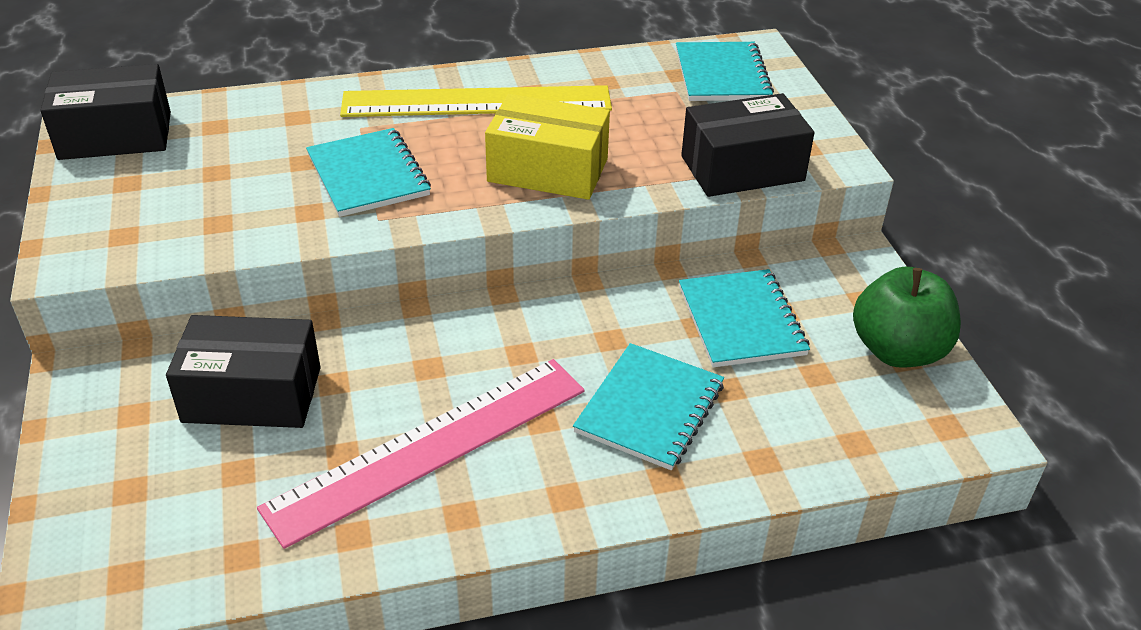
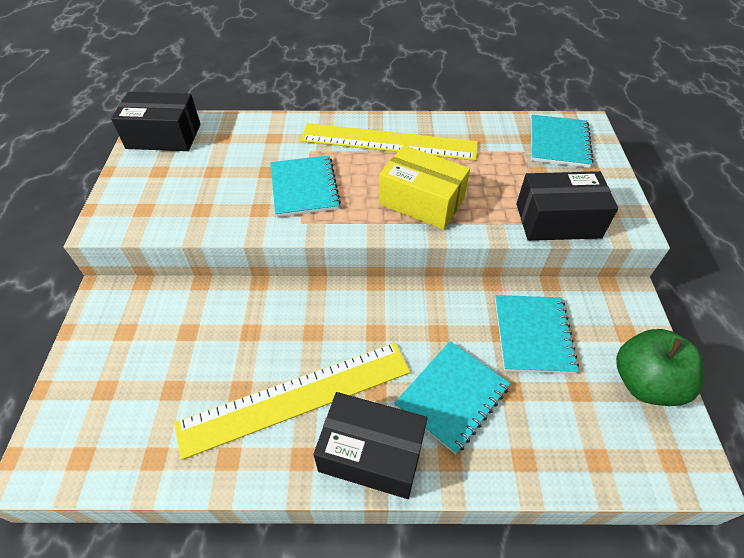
camera: 15 degrees right, 10 degrees up
black box [166,315,321,428] -> black box moved to [313,392,427,499]
pink ruler [257,359,585,549] -> yellow ruler [174,342,411,460]

